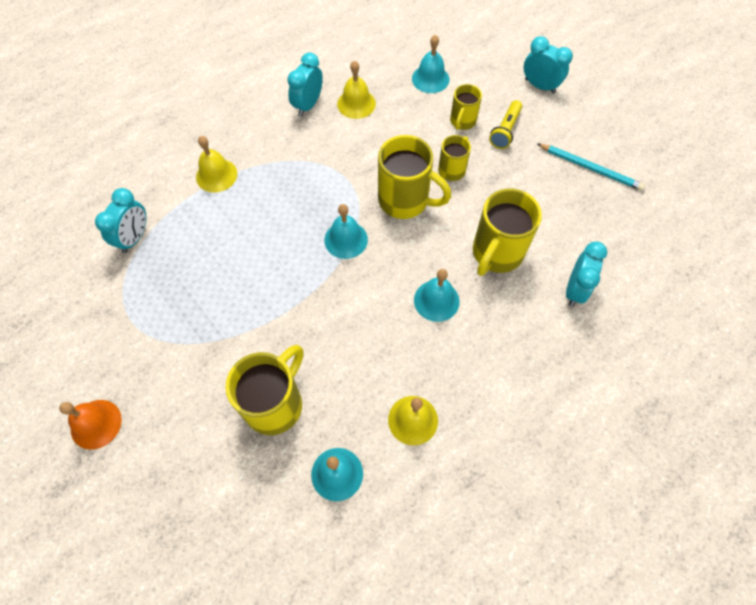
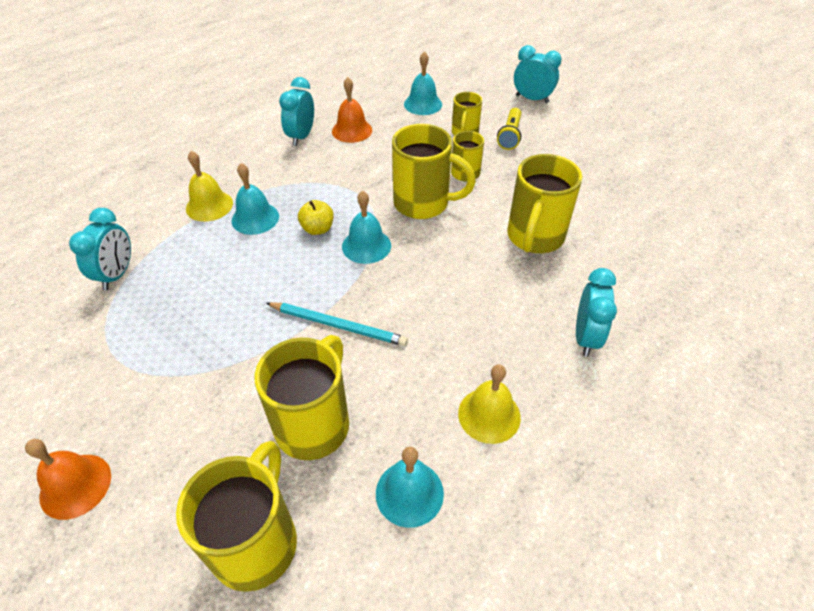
camera: 10 degrees left, 15 degrees down
yellow bell [337,60,376,119] -> orange bell [332,77,372,143]
turquoise bell [414,269,460,322] -> turquoise bell moved to [231,163,279,235]
turquoise pencil [537,143,645,191] -> turquoise pencil moved to [266,302,408,346]
turquoise clock [566,242,607,306] -> turquoise clock moved to [576,268,617,356]
none -> yellow mug [176,441,297,592]
none -> yellow apple [298,200,334,235]

